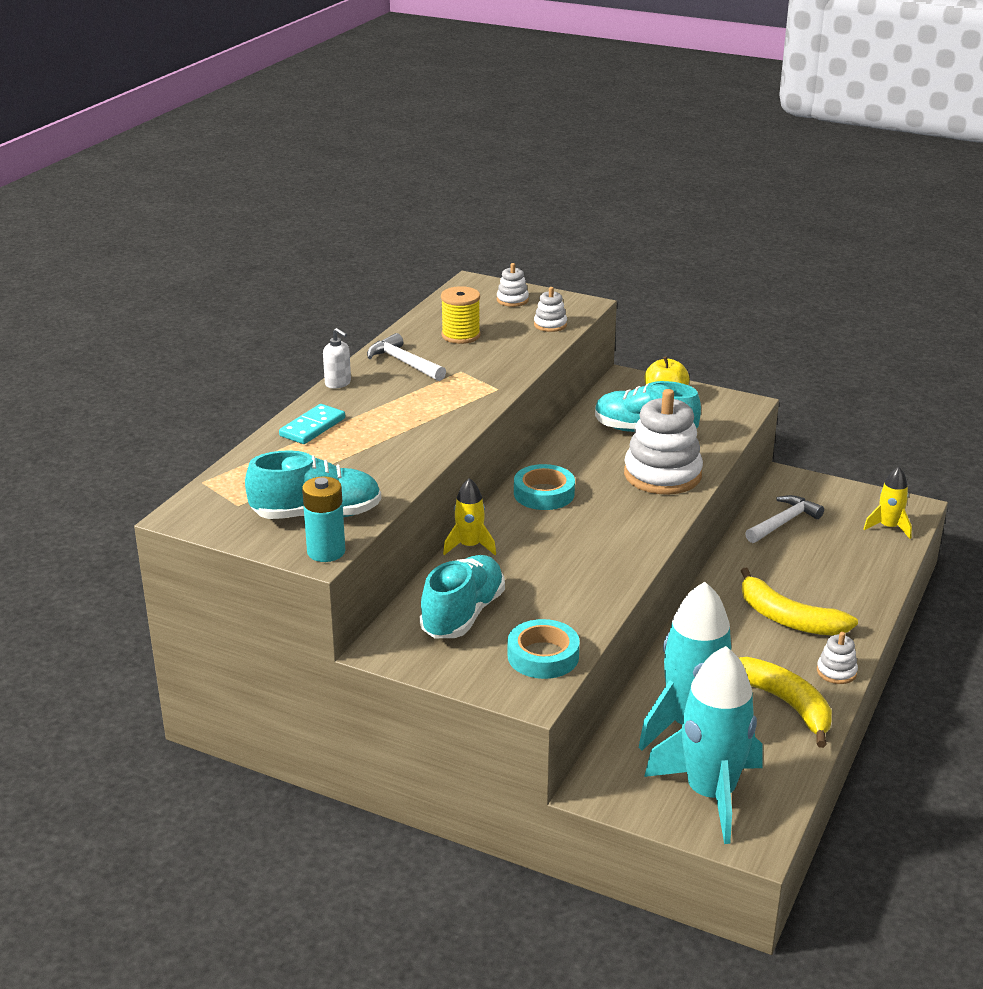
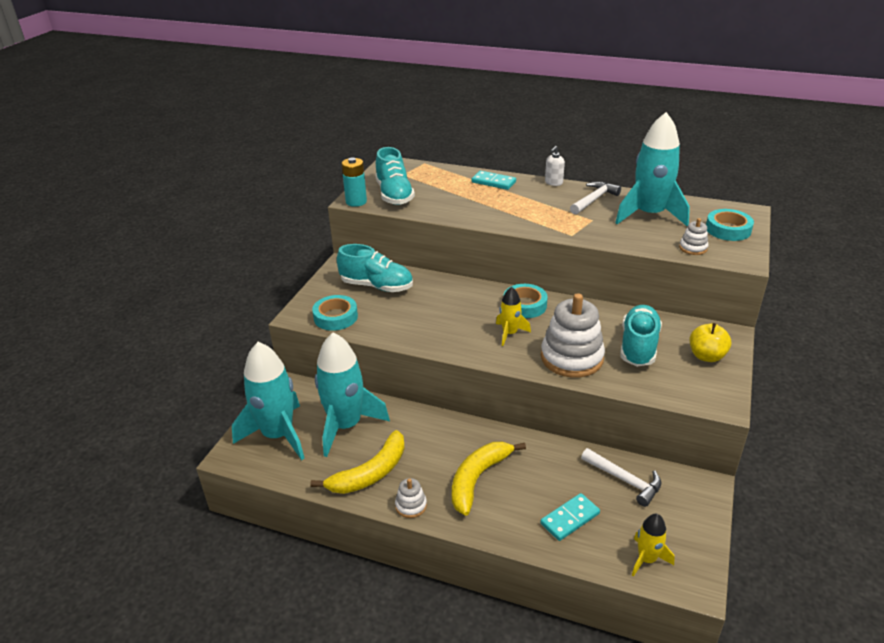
camera: 85 degrees right, 5 degrees up
yellow spool [441,286,480,344] -> turquoise rocket [615,112,690,227]
yellow rocket [443,478,496,555] -> yellow rocket moved to [496,287,531,346]
white stacking toy [497,263,529,307] -> turquoise tape [706,209,754,241]
none -> turquoise domino [540,493,600,541]

